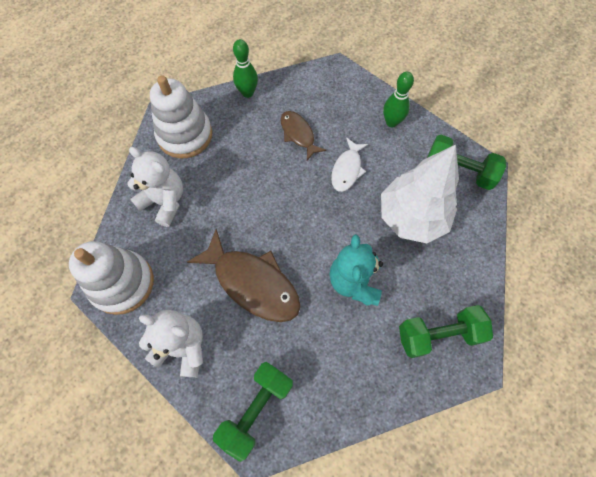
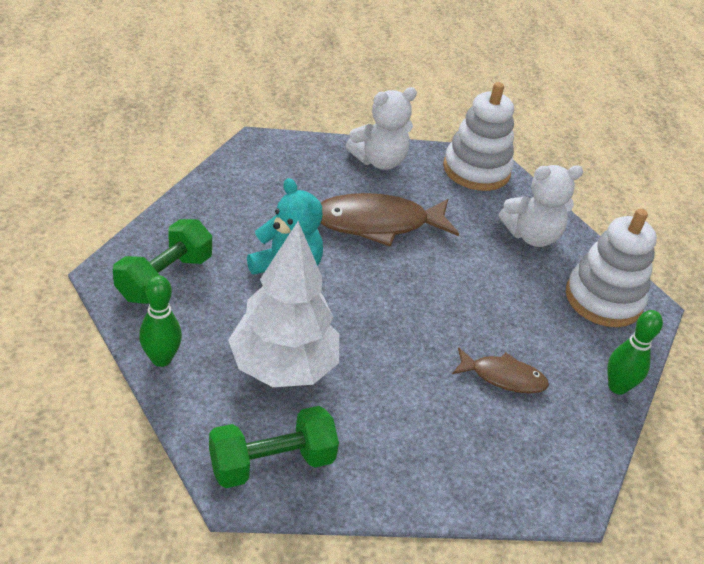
camera: 130 degrees right, 25 degrees down
green dumbbell [213,362,293,462] -> none
white fish [331,138,368,192] -> none
green bowling pin [383,72,414,127] -> green bowling pin moved to [139,275,182,367]

